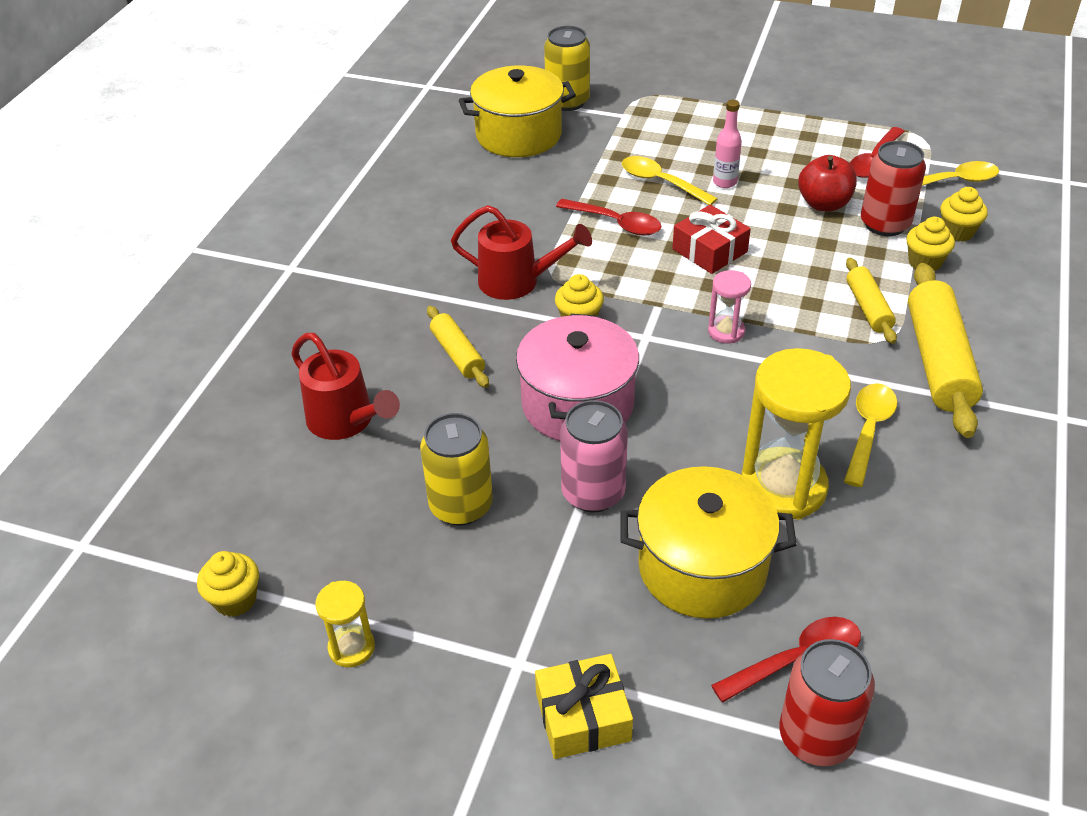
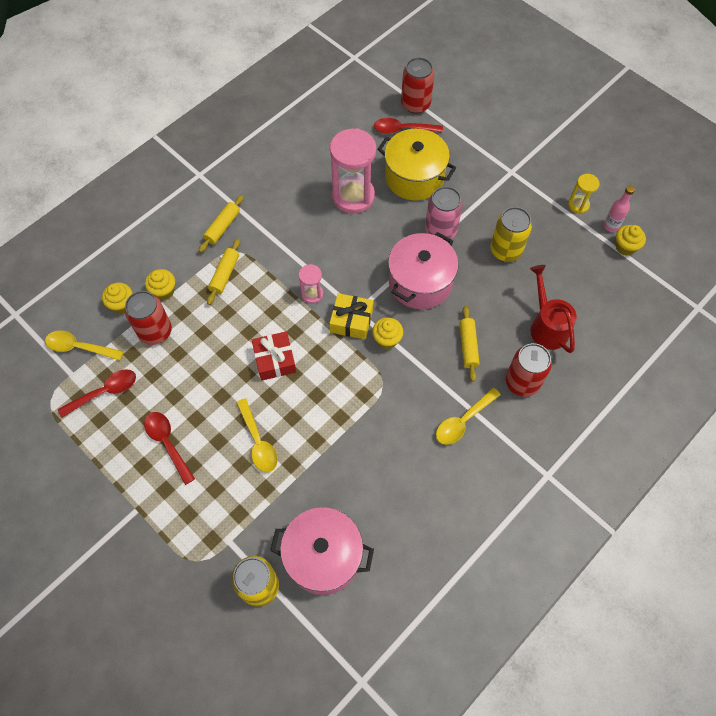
camera: 155 degrees left, 20 degrees up
red watering can [451,205,592,300] -> none
yellow pot [459,65,576,157] -> pink pot [270,507,374,595]
yellow gift [535,654,633,759] -> yellow gift moved to [330,293,373,340]
red spoon [556,199,661,236] -> red spoon moved to [144,412,195,485]
pink bottle [713,100,742,188] -> pink bottle moved to [603,185,635,232]
yellow hourglass [741,348,851,520] -> pink hourglass [330,128,376,214]
red apple [798,155,857,211] -> none
yellow spoon [844,383,897,487] -> yellow spoon moved to [436,388,500,445]
yellow rolling pin [908,263,983,438] -> yellow rolling pin [199,195,244,253], size x0.55
none -> red can [506,343,552,397]

